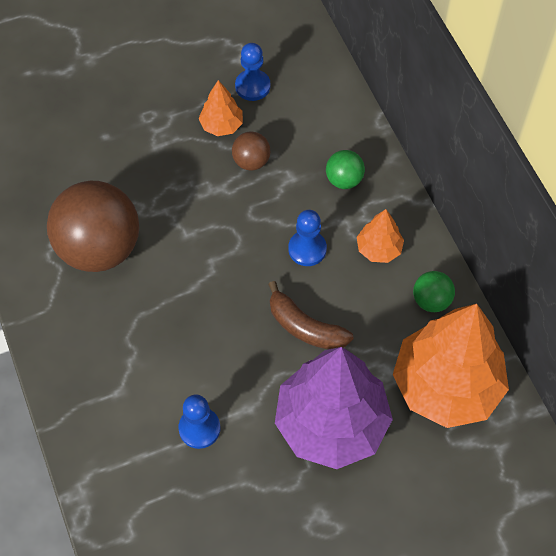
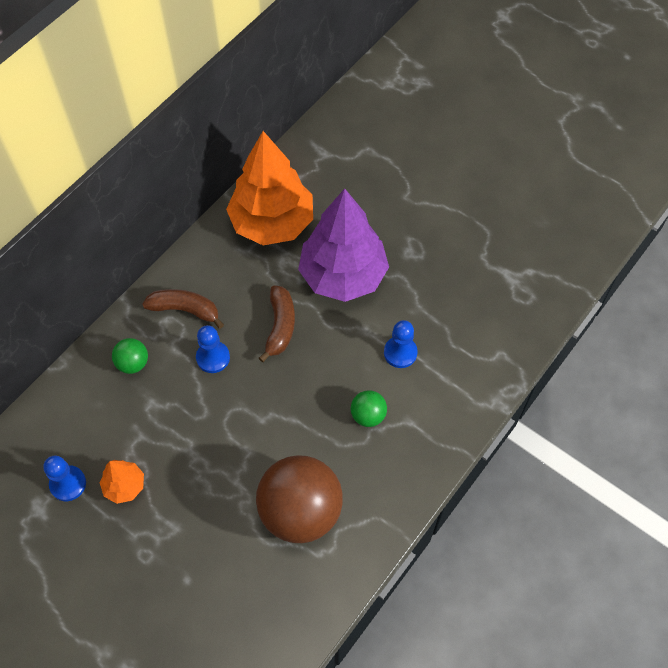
camera: 120 degrees left, 0 degrees up
brown ball [232,132,270,170] -> none
orange tree [357,209,404,263] -> brown banana [142,289,224,329]
green ball [413,271,455,312] -> green ball moved to [351,390,387,427]

